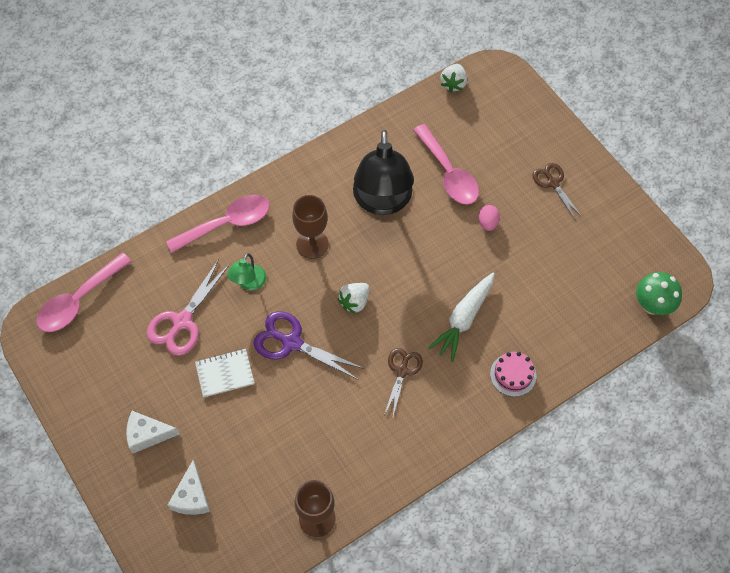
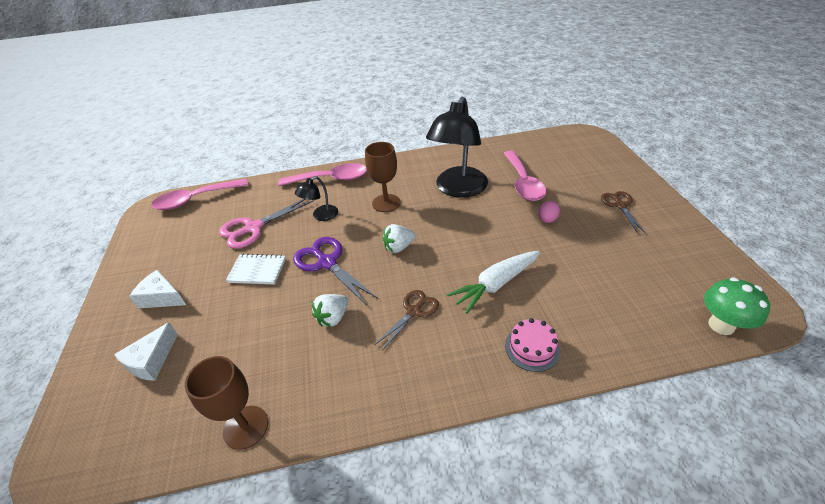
camera: 25 degrees right, 20 degrees down
green lamp [227,253,266,291] -> black lamp [295,176,338,221]
white strawberry [440,64,467,92] -> white strawberry moved to [312,294,348,327]

